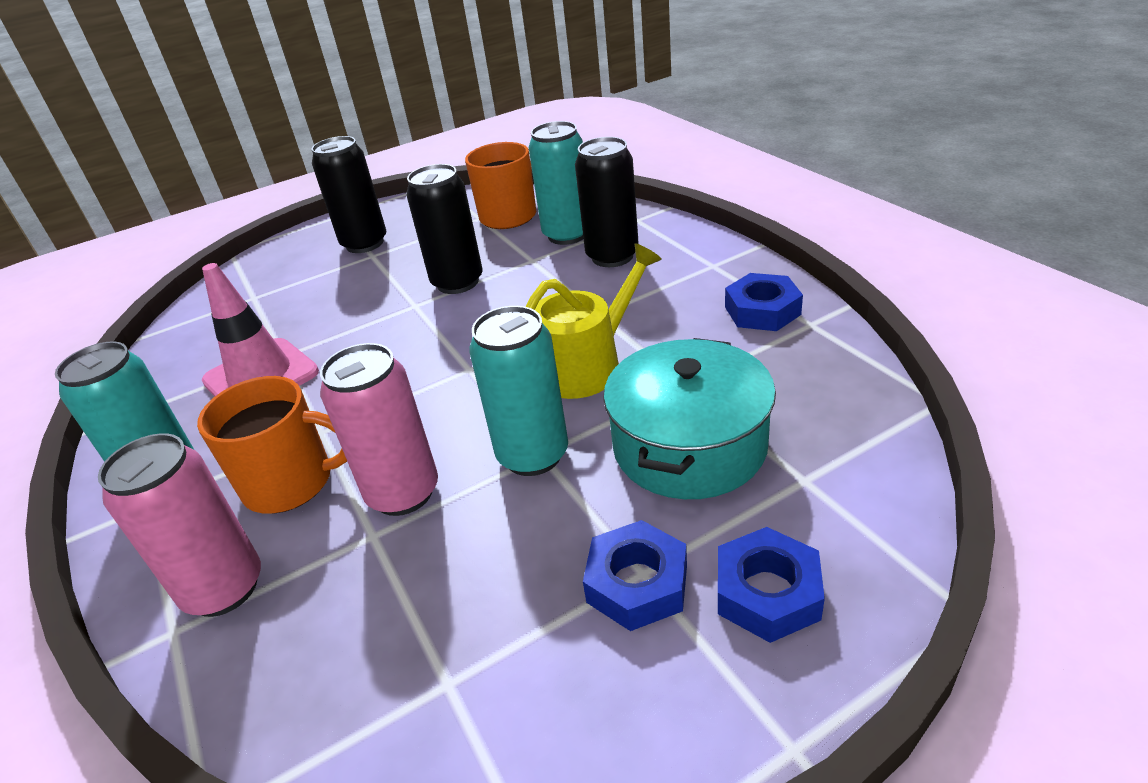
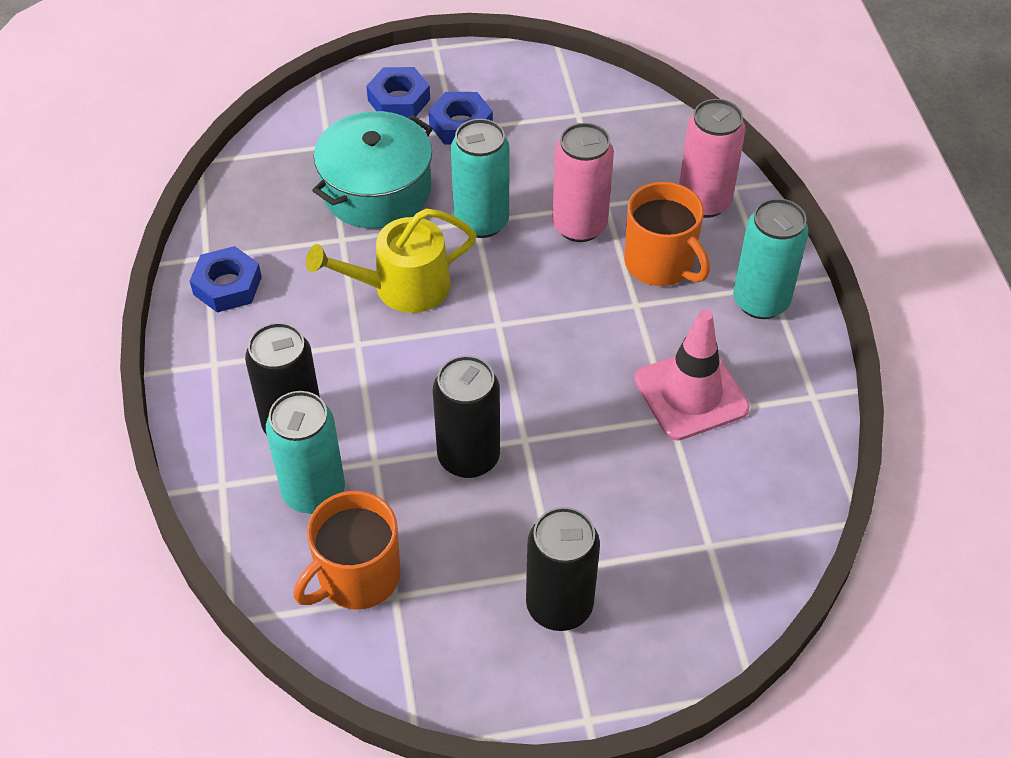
camera: 165 degrees left, 15 degrees up
orange mug [197,376,347,513] -> orange mug turned 150 degrees counterclockwise [624,182,710,286]

